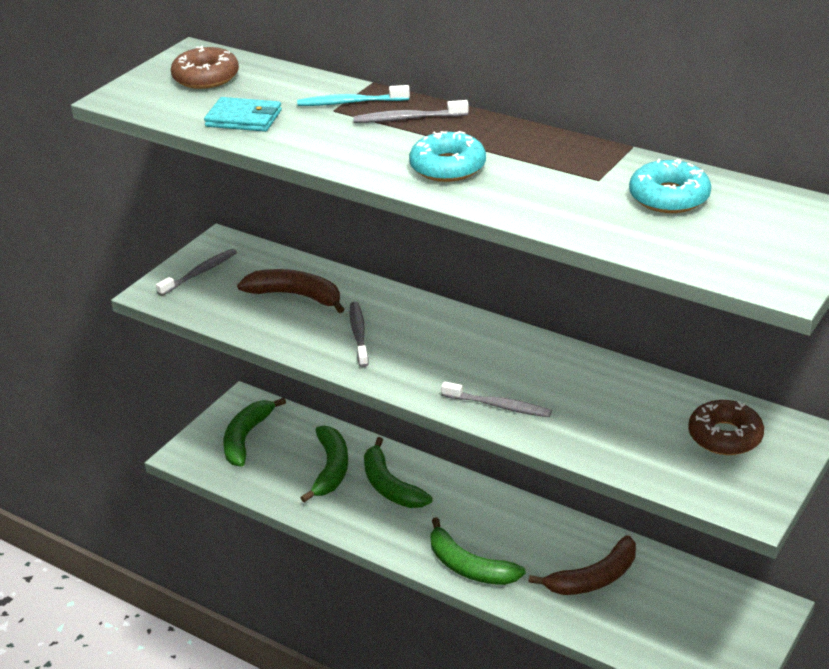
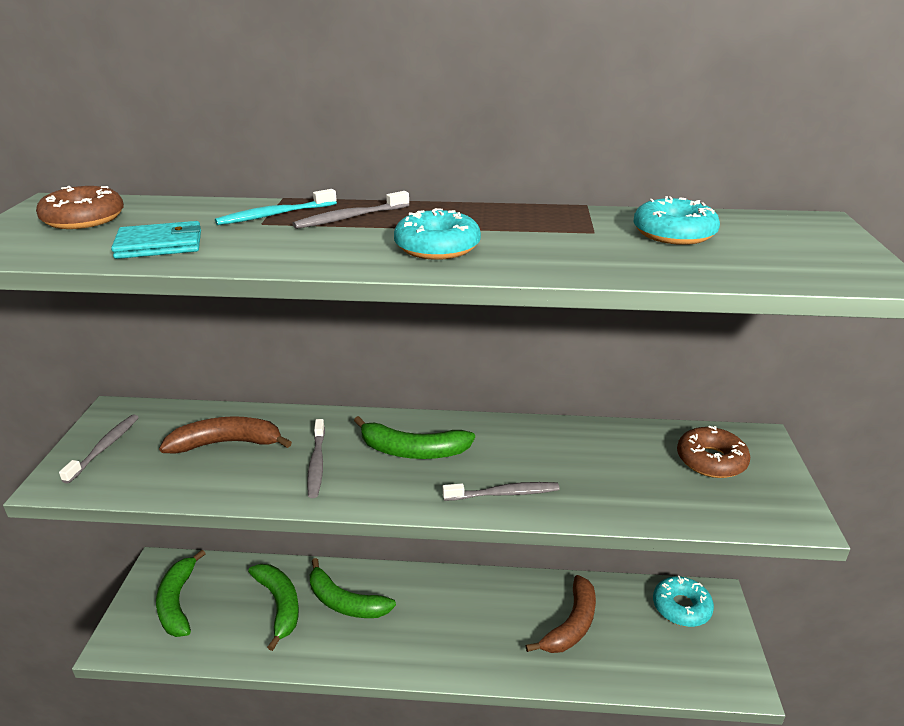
camera: 30 degrees left, 5 degrees down
grey toothbrush [350,302,368,367] -> grey toothbrush turned 150 degrees counterclockwise [307,419,325,498]
green banana [430,517,526,585] -> green banana moved to [354,416,475,459]
none -> turquoise donut [653,576,714,627]

